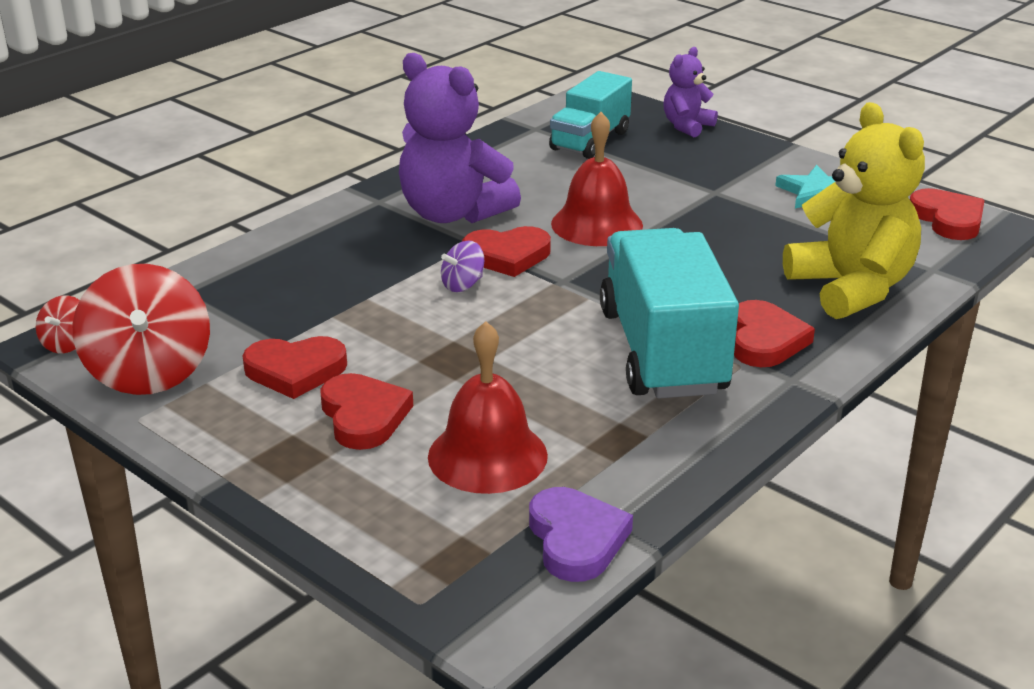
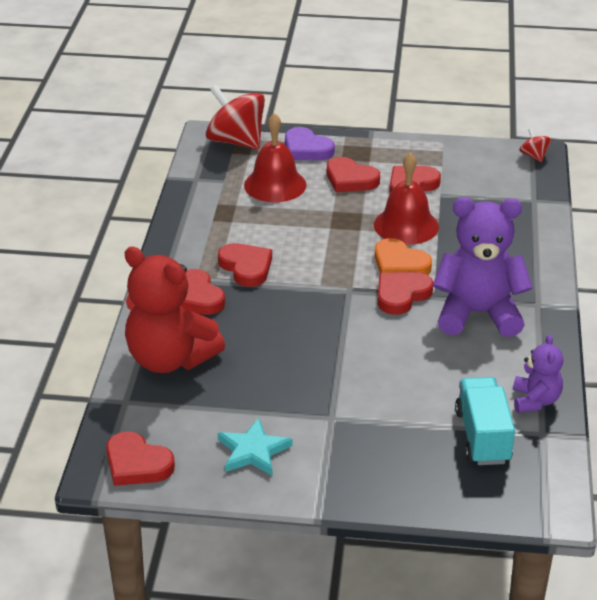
camera: 145 degrees right, 5 degrees up
red spinning top [73,264,210,395] -> red spinning top moved to [206,85,265,149]
purple spinning top [441,240,484,292] -> orange heart [375,238,432,275]
purple heart [529,487,633,582] -> purple heart moved to [285,127,335,160]
red bell [551,112,643,246] -> red bell moved to [374,152,439,245]
turquoise truck [600,228,739,398] -> red heart [218,243,272,287]
purple teddy bear [663,47,718,137] -> purple teddy bear moved to [513,334,563,413]
yellow teddy bear [783,102,925,319] -> red teddy bear [125,247,225,373]

